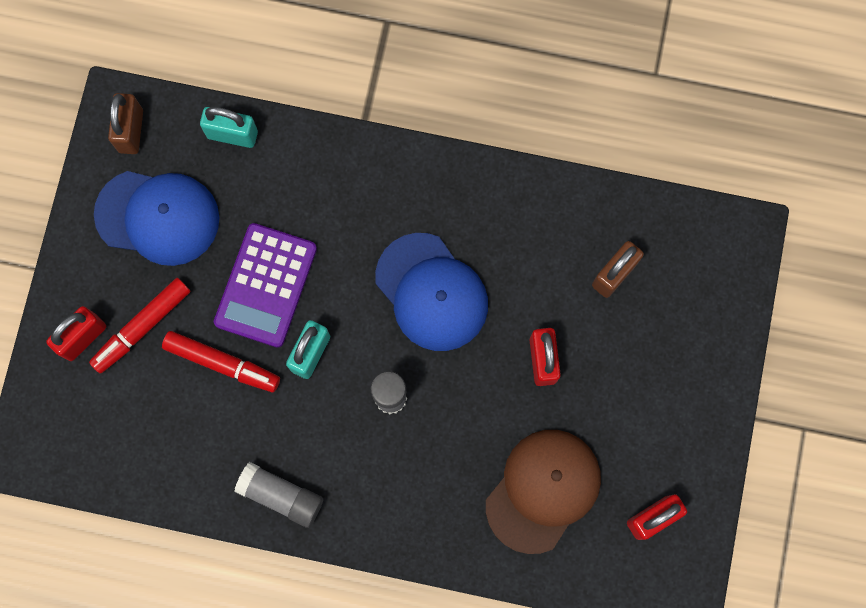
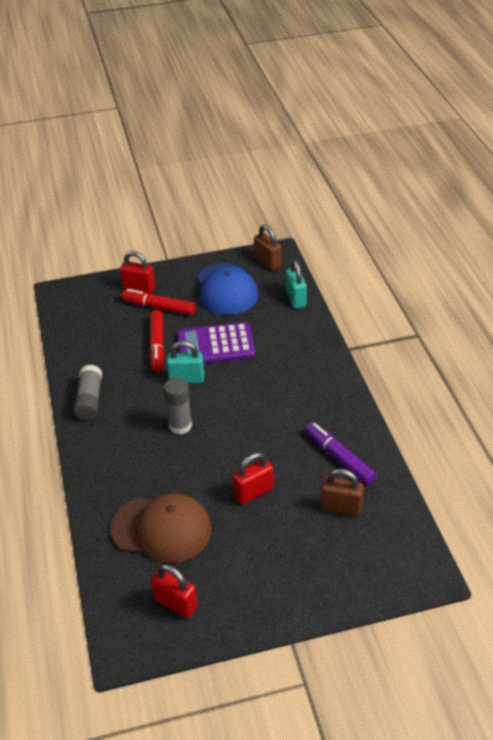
camera: 65 degrees right, 35 degrees down
brown padlock [108,93,143,154] -> brown padlock turned 75 degrees clockwise [254,224,282,271]
blue cap [375,233,488,351] -> none
none -> purple marker [305,422,377,485]

